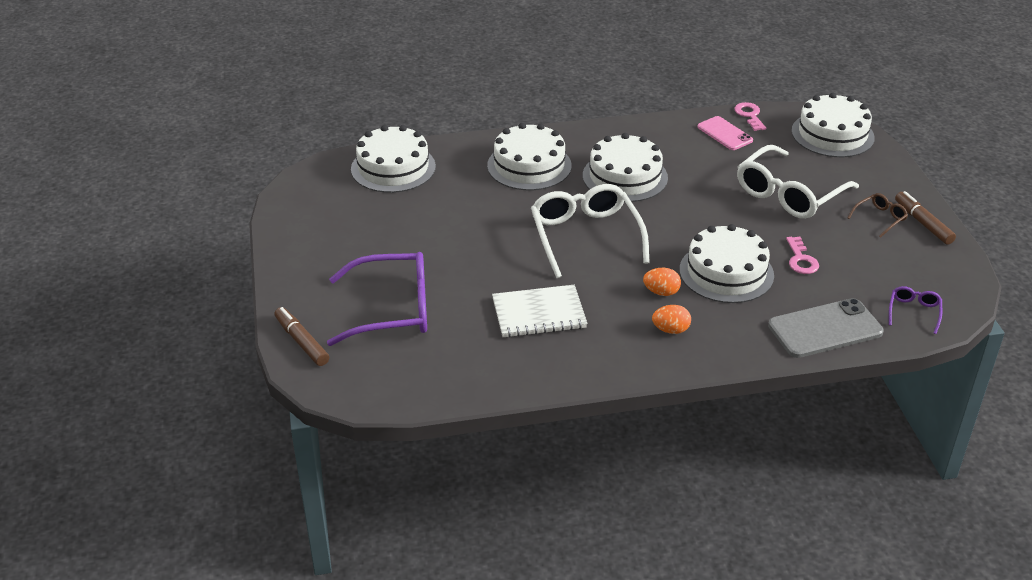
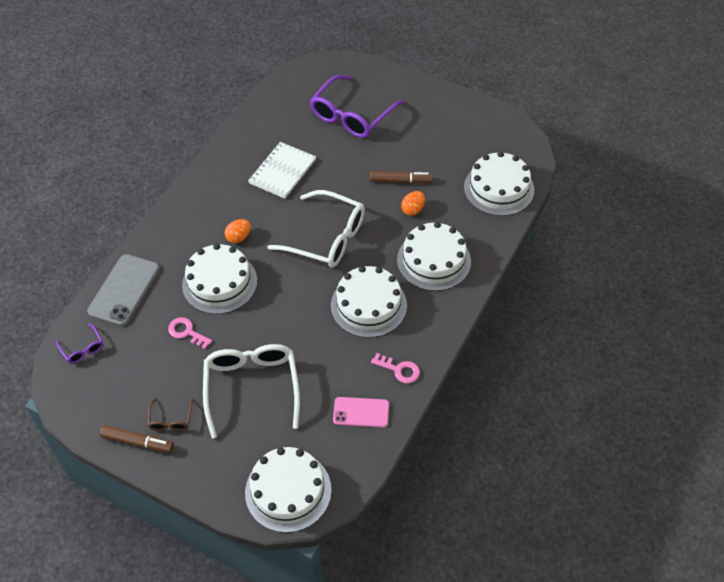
camera: 130 degrees right, 15 degrees up
brown marker [274,307,329,366] -> brown marker moved to [370,171,433,184]
orange egg [652,305,691,334] -> orange egg moved to [401,191,425,216]
pink key [734,102,766,131] -> pink key moved to [371,353,420,383]

